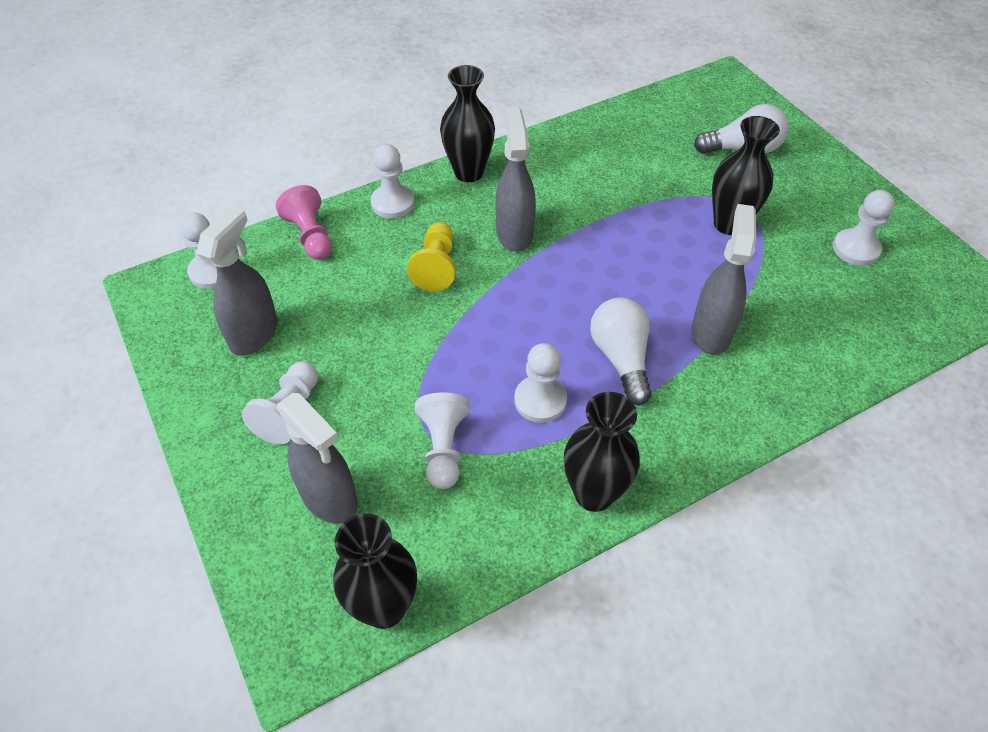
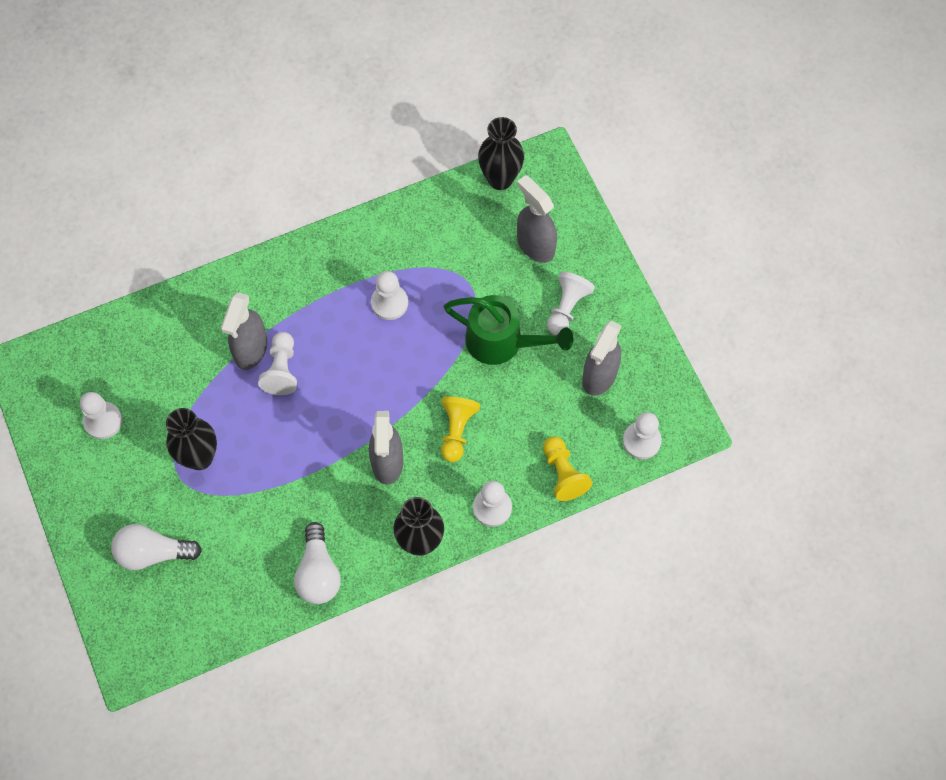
camera: 175 degrees left, 15 degrees up
pink pawn [276,185,332,260] -> yellow pawn [543,436,592,501]
white pawn [415,392,470,489] -> white pawn moved to [258,332,297,395]
black vase [564,392,640,512] -> none
white light bulb [590,298,652,405] -> white light bulb moved to [294,522,341,604]
none -> green watering can [444,295,573,365]

